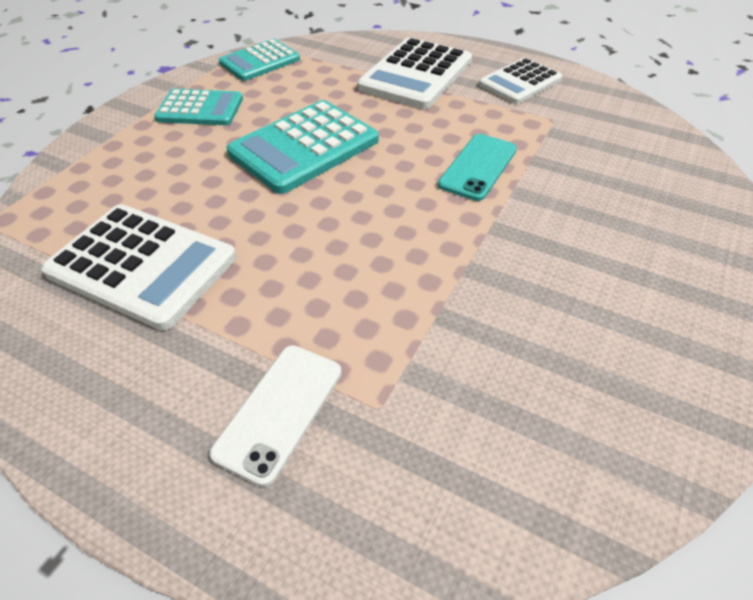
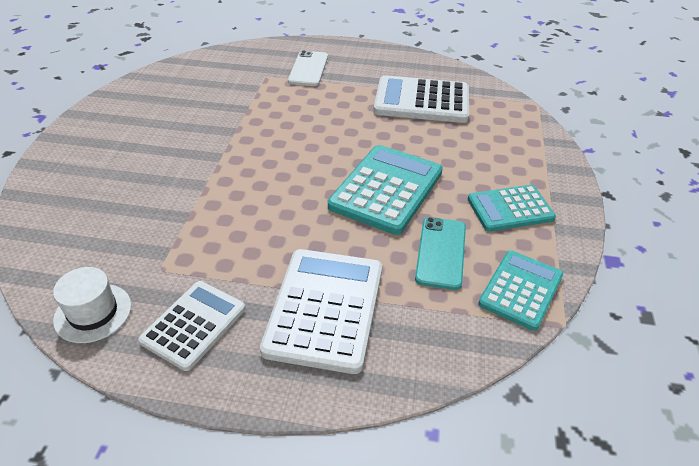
camera: 160 degrees right, 5 degrees down
turquoise phone [438,134,517,201] -> turquoise phone moved to [415,217,466,290]
none -> white hat [53,267,131,343]

